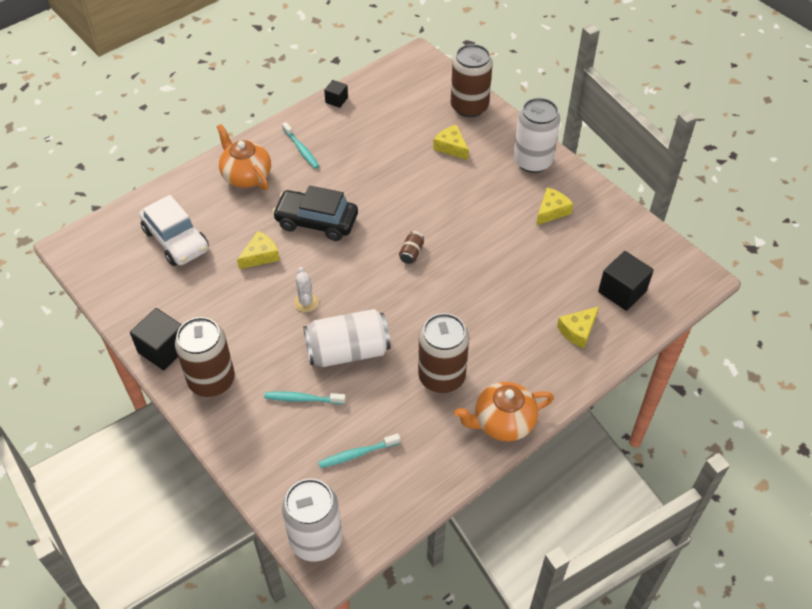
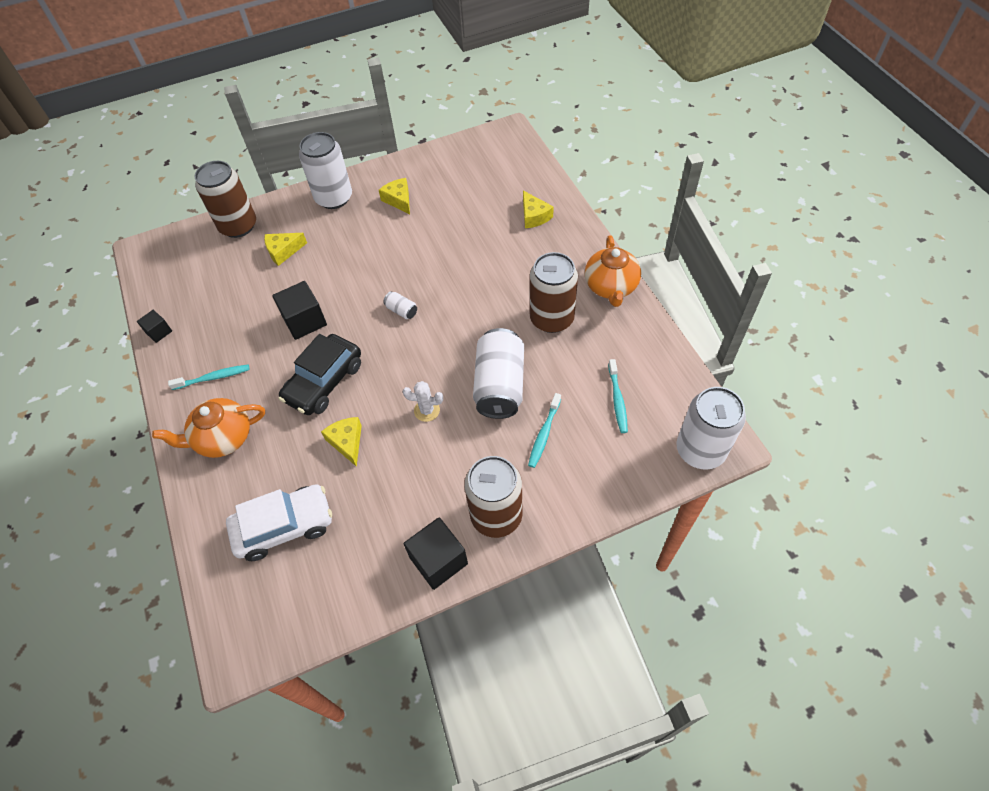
camera: 70 degrees left, 5 degrees up
brown can [399,231,424,264] -> white can [383,291,417,319]
black cube [598,251,654,311] -> black cube moved to [272,281,327,340]

